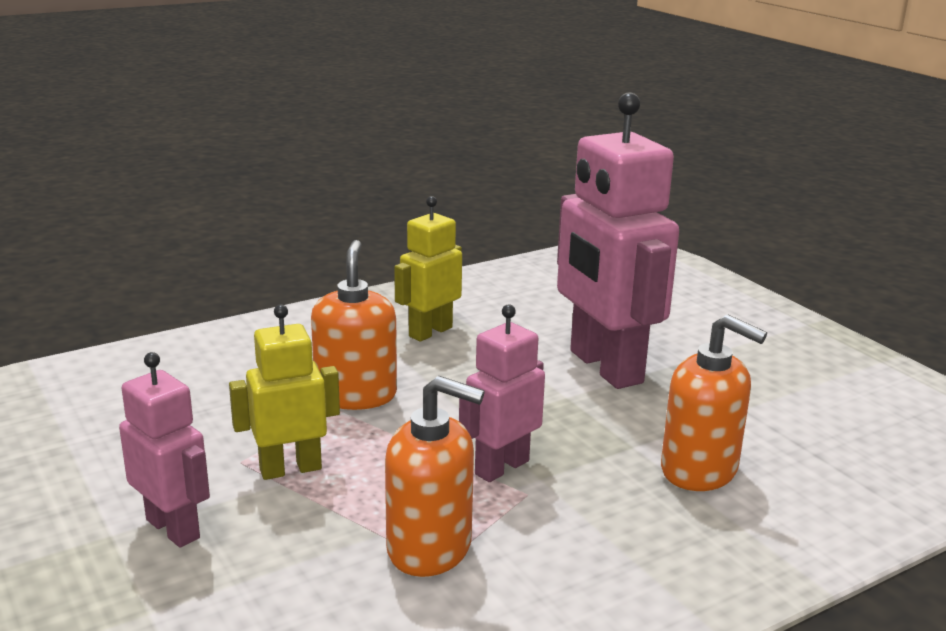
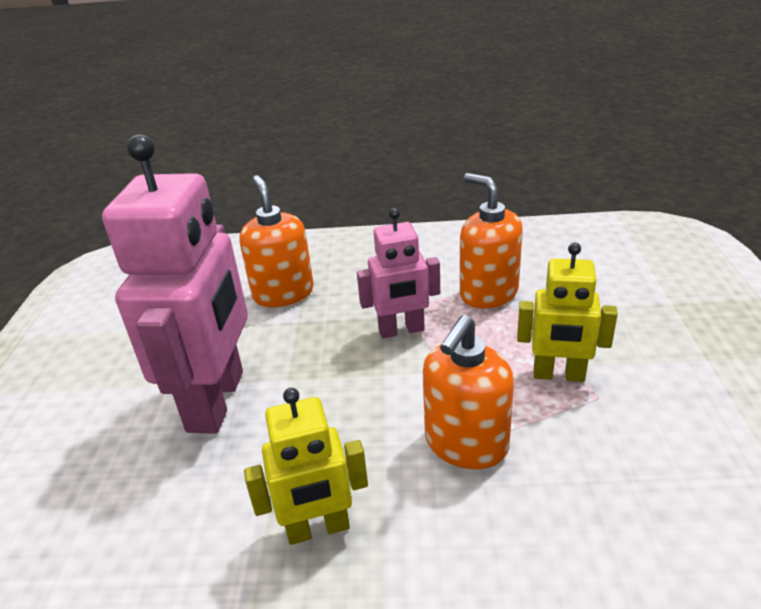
camera: 145 degrees left, 10 degrees up
pink robot [119,352,210,548] -> none

